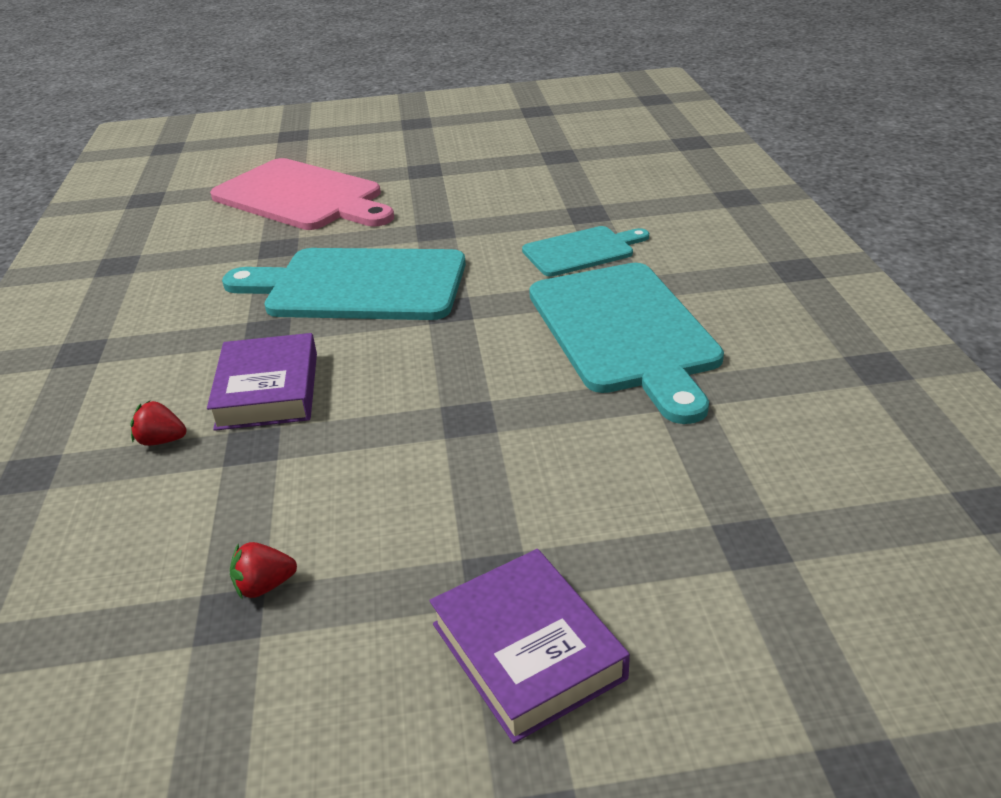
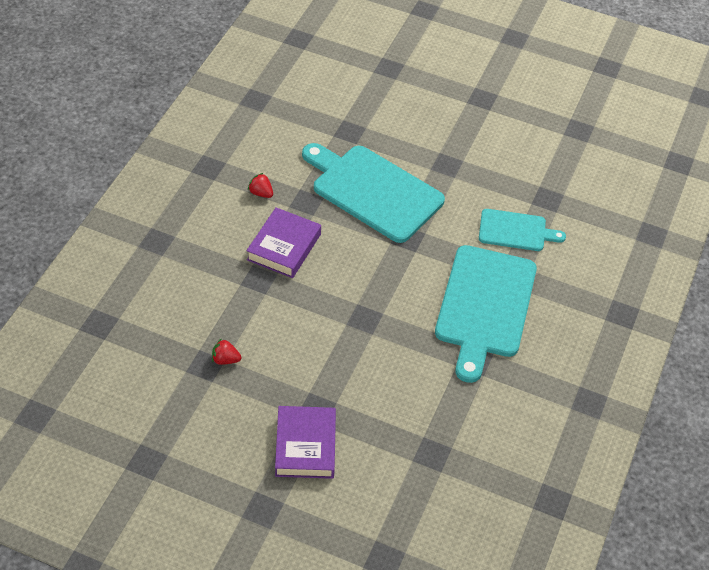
camera: 25 degrees right, 15 degrees up
red strawberry [130,401,186,446] -> red strawberry moved to [248,173,273,198]
pink cutting board [210,158,394,230] -> none

